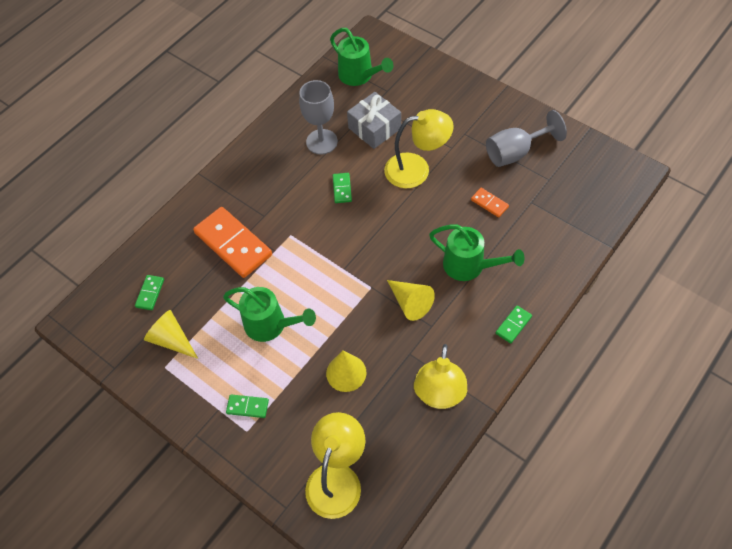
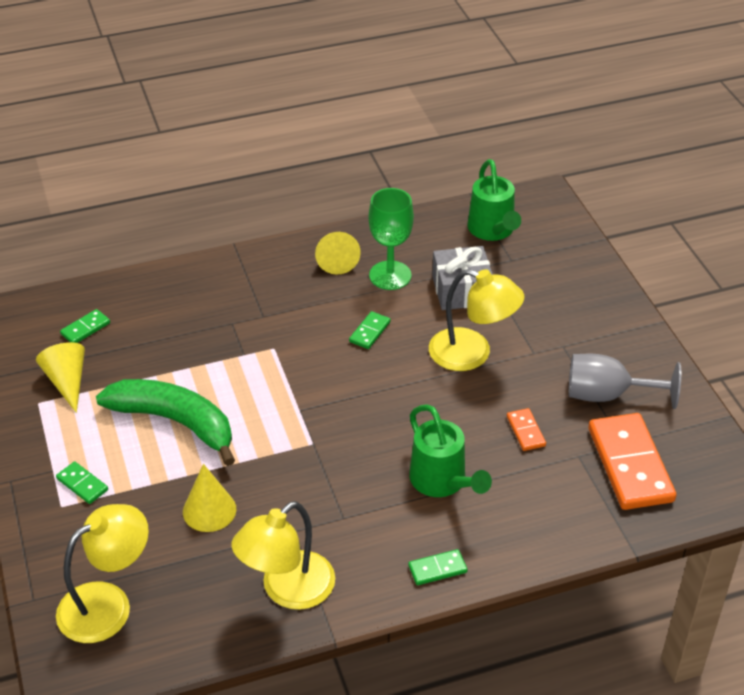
camera: 30 degrees right, 15 degrees down
orange domino [193,207,272,278] -> orange domino moved to [588,413,676,510]
green watering can [223,287,316,342] -> green banana [96,379,235,466]
grey goblet [299,80,338,154] -> green goblet [369,188,414,290]
yellow cone [387,280,435,321] -> yellow cone moved to [315,232,361,275]

